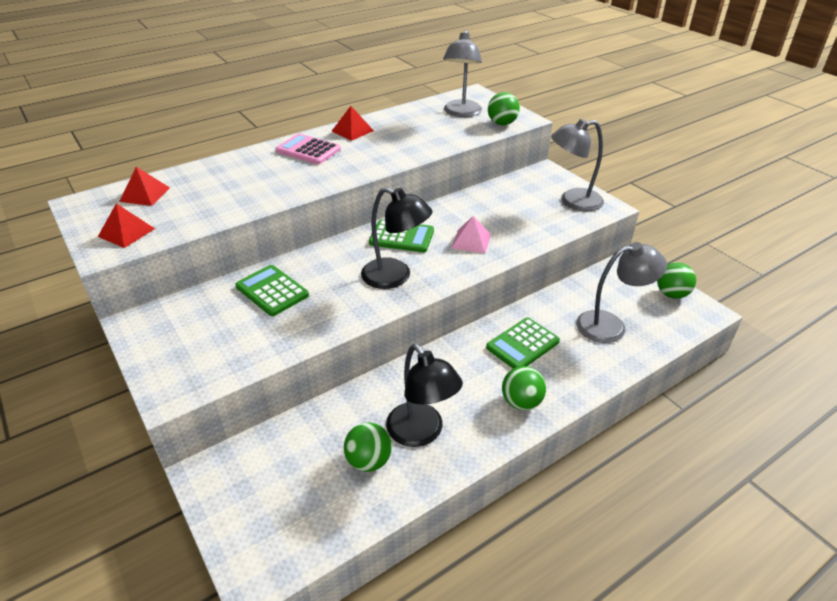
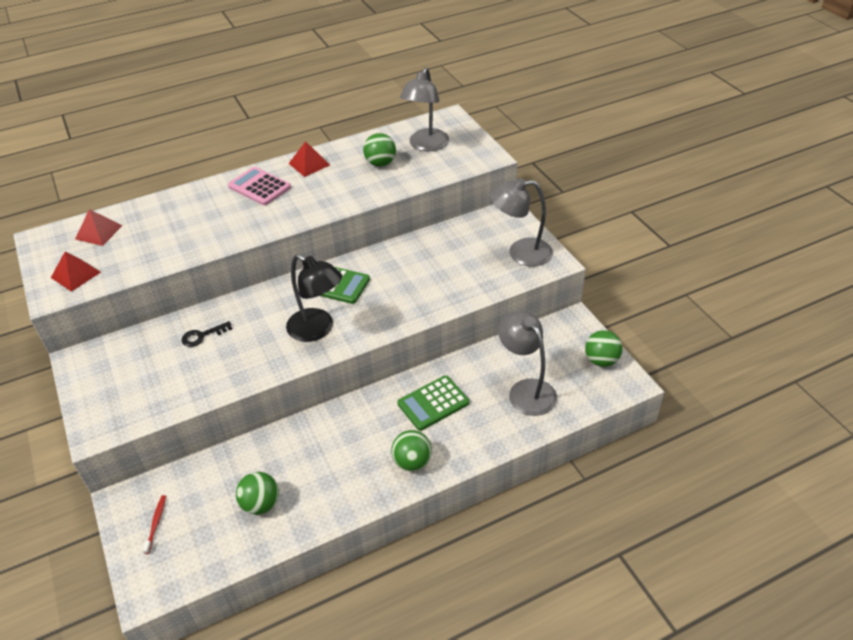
camera: 10 degrees right, 5 degrees up
green calculator [235,265,309,316] -> black key [181,321,232,347]
black lamp [386,344,463,447] -> none
pink pyramid [451,216,491,254] -> none
green ball [488,92,520,125] -> green ball moved to [363,133,396,167]
grey lamp [576,242,667,343] -> grey lamp turned 120 degrees counterclockwise [498,311,557,416]
none -> red toothbrush [143,495,166,554]

